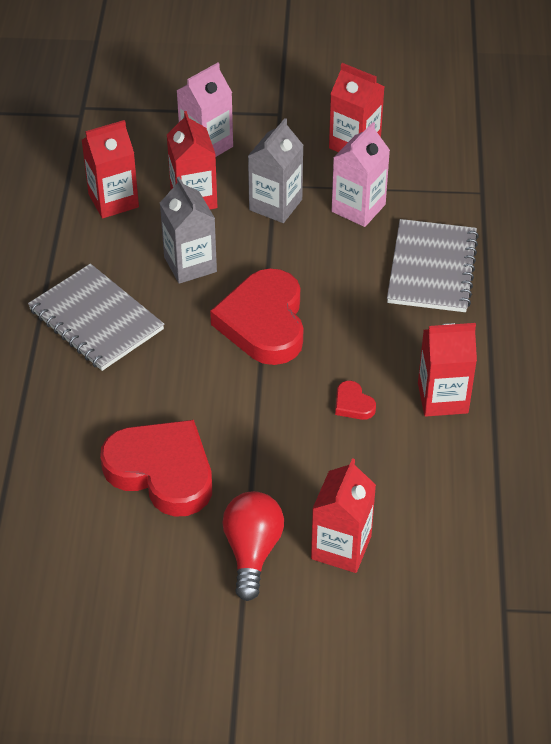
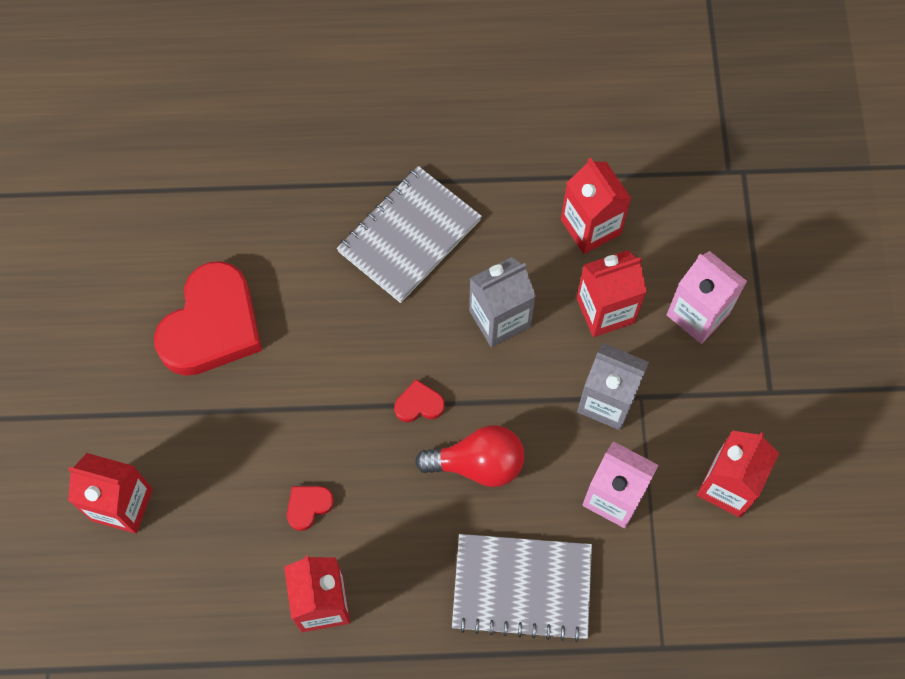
camera: 85 degrees right, 20 degrees up
red heart [210,268,303,365] -> red heart [394,379,445,422], size x0.41
red light bulb [222,491,284,601] -> red light bulb moved to [415,425,525,487]

